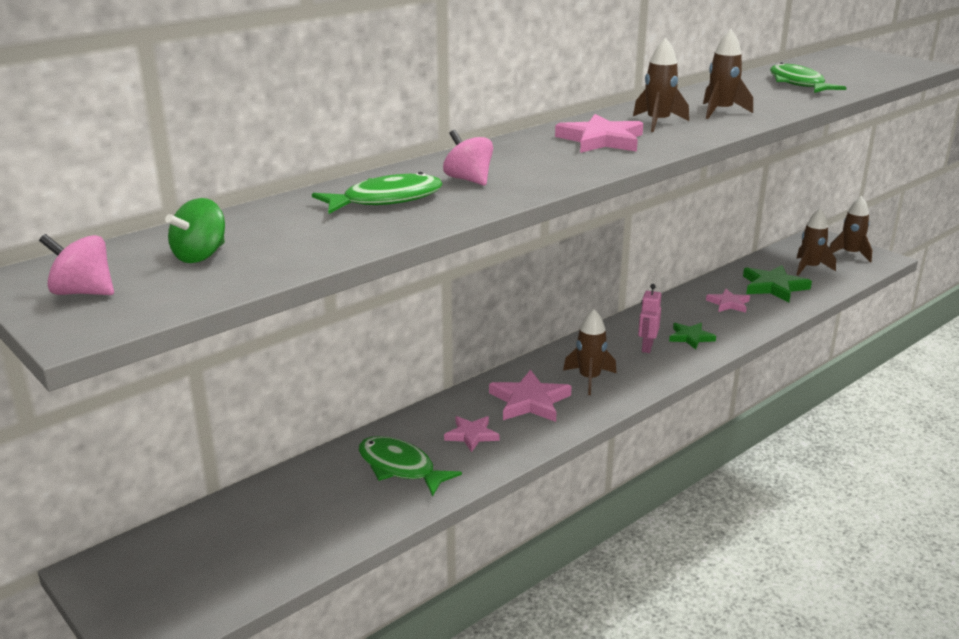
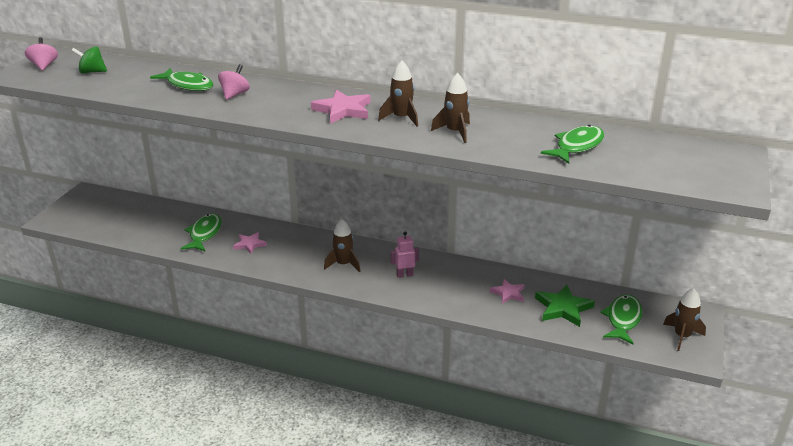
camera: 60 degrees right, 5 degrees up
pink star [489,369,572,422] -> none
green star [669,323,716,350] -> none
brown rocket [796,208,836,276] -> green fish [600,294,643,344]

